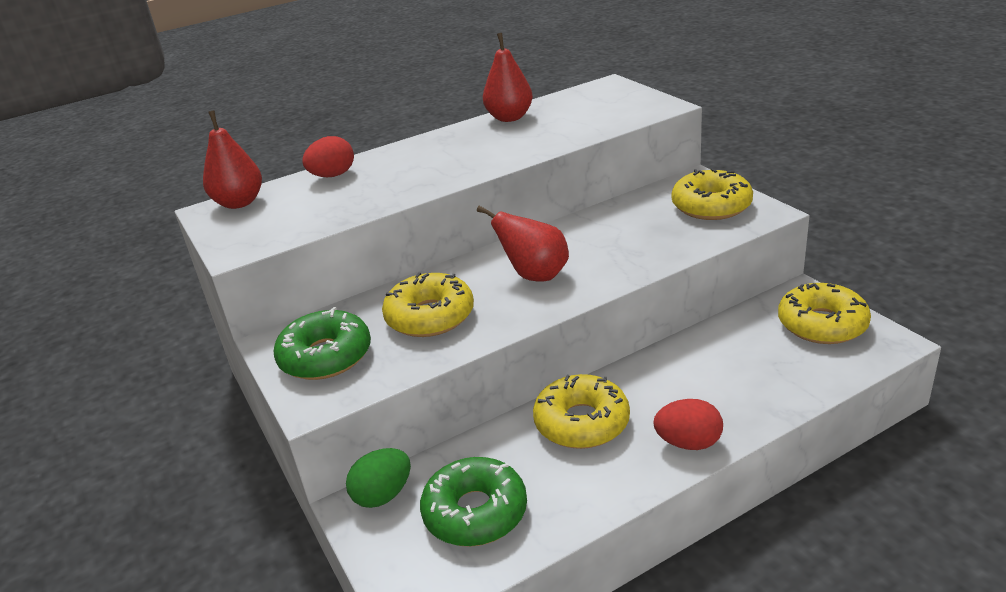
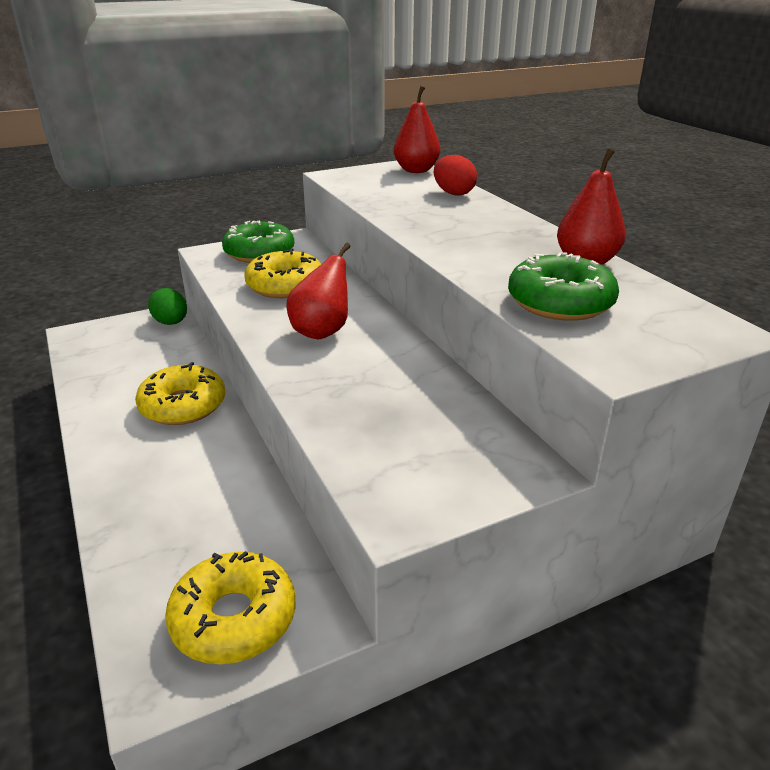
camera: 90 degrees right, 0 degrees up
green donut [420,457,527,547] -> green donut moved to [508,252,619,321]
red egg [653,399,723,450] -> none
yellow donut [672,169,753,220] -> none

